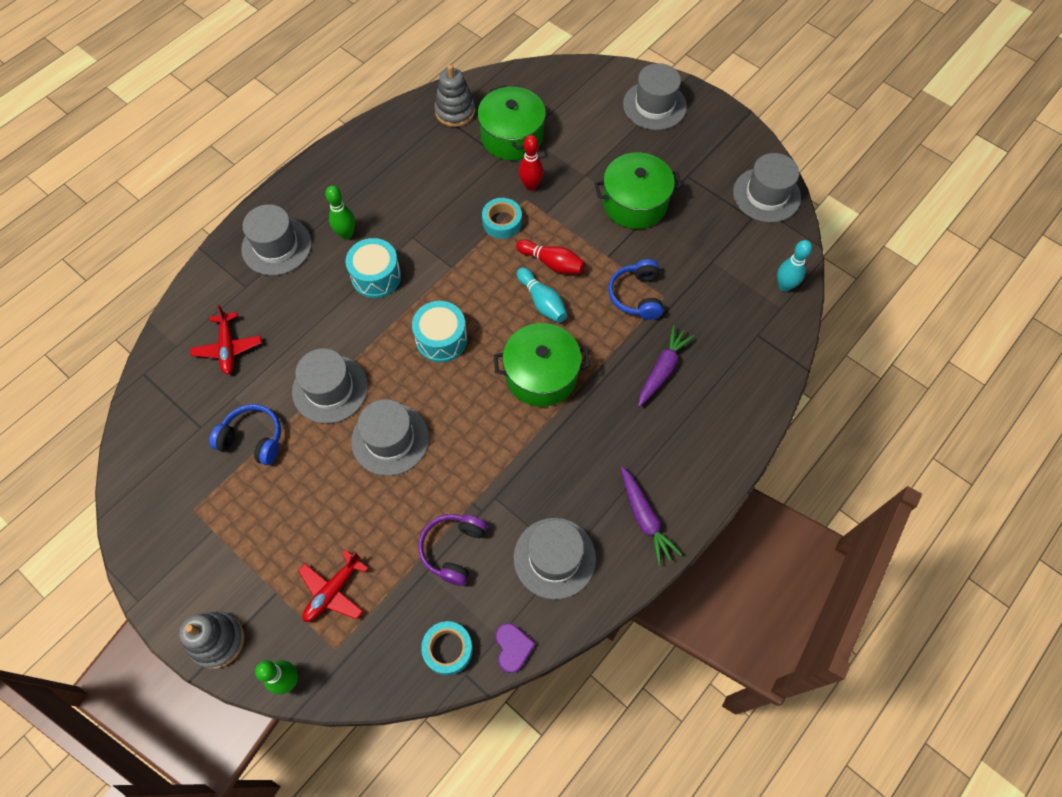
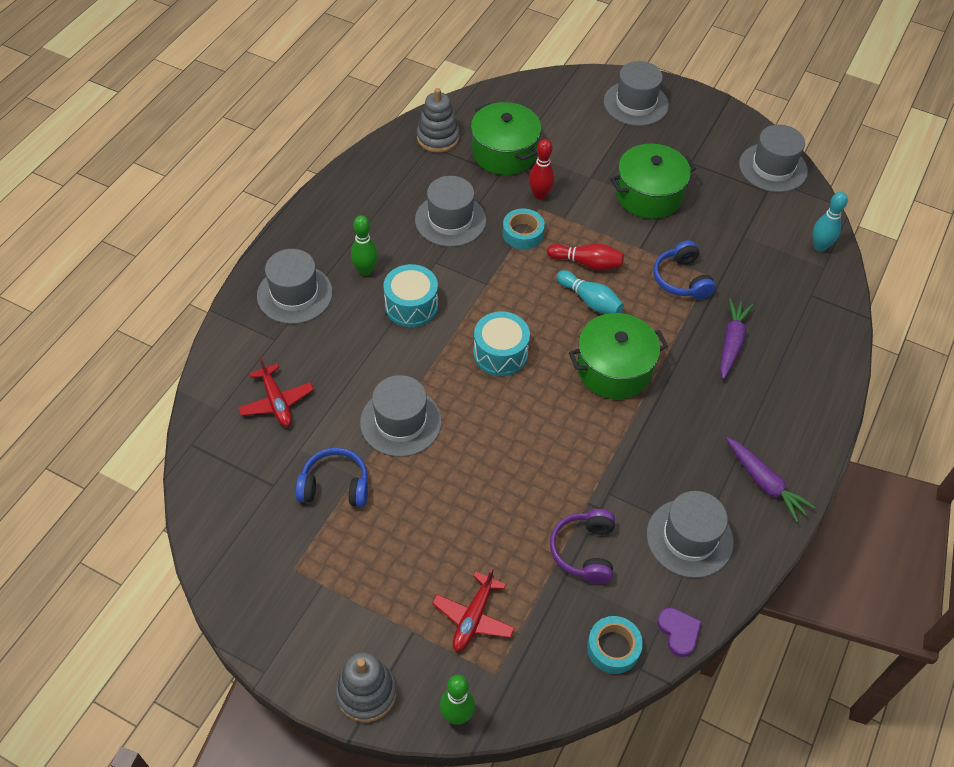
camera: 15 degrees left, 10 degrees down
grey hat [351,399,429,476] -> grey hat moved to [415,176,486,247]

